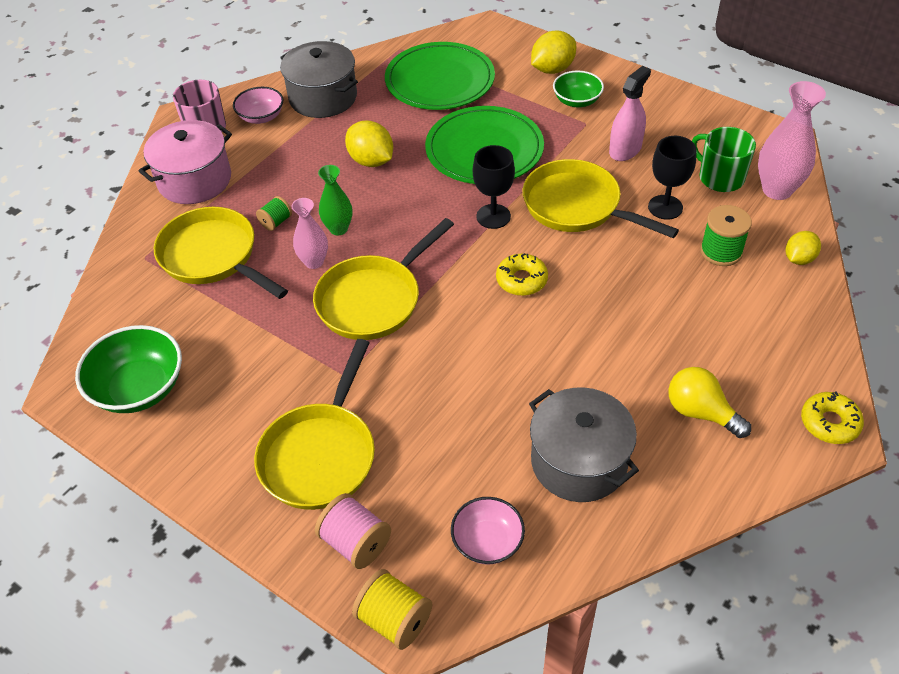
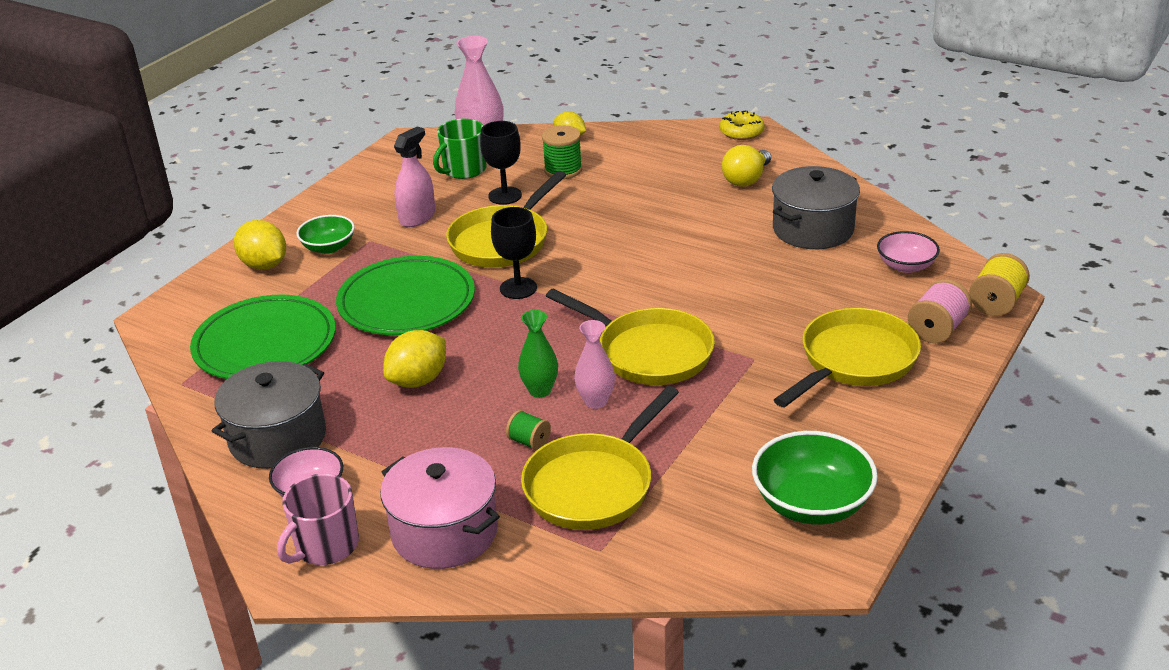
camera: 95 degrees left, 15 degrees down
yellow pan [254,339,375,510] -> yellow pan turned 60 degrees counterclockwise [774,308,921,407]
yellow donut [496,253,548,296] -> none
pink spray bottle [609,66,651,161] -> pink spray bottle turned 90 degrees clockwise [394,126,435,227]

